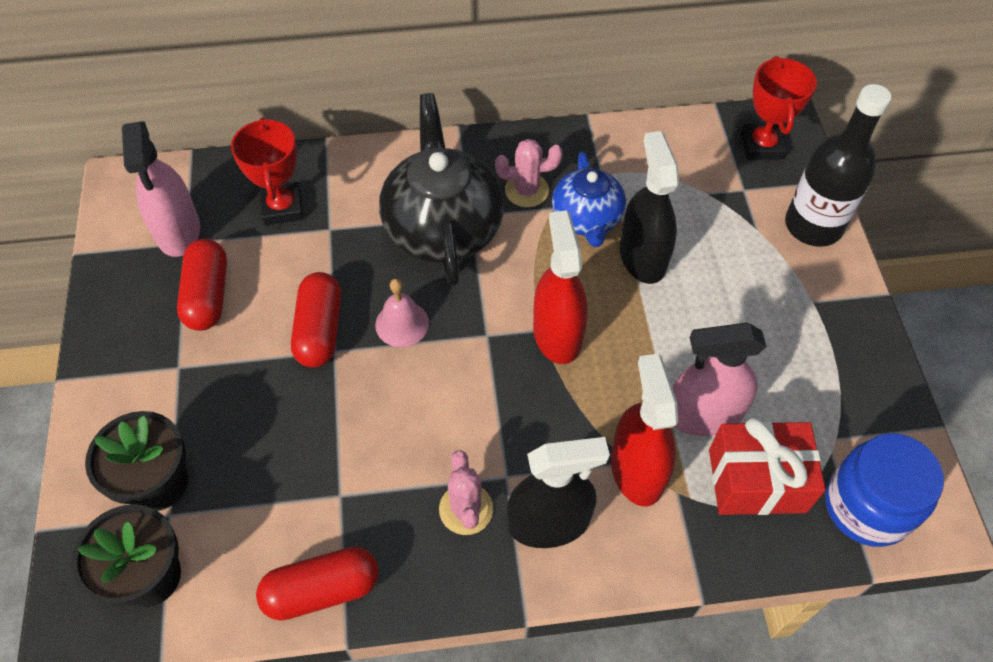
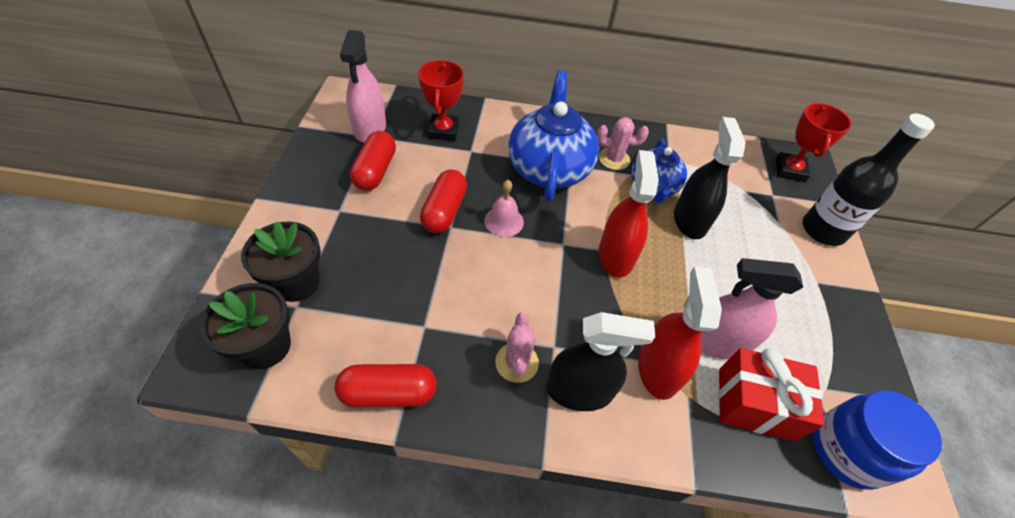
camera: 10 degrees right, 5 degrees down
black teapot [379,93,504,287] -> blue teapot [508,71,599,202]

